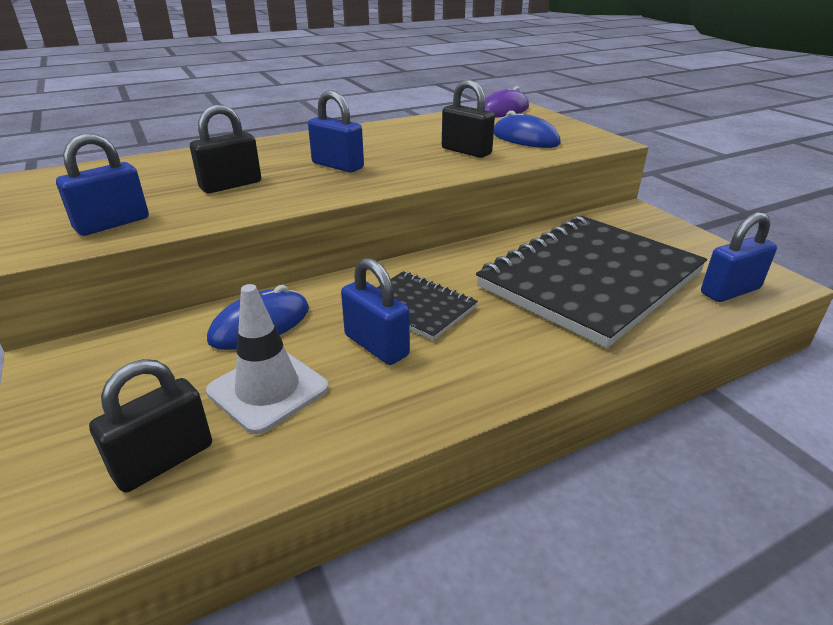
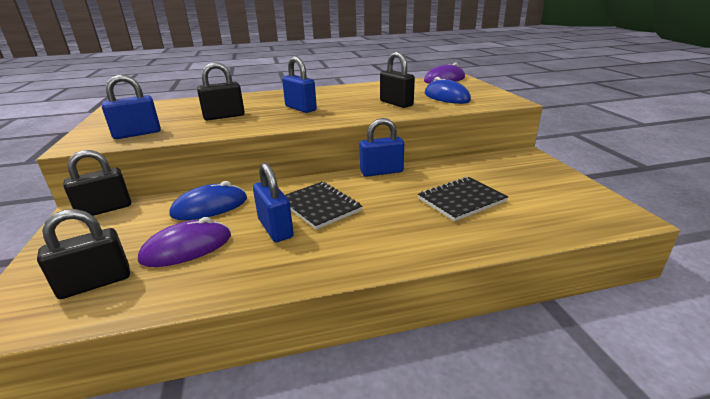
camera: 15 degrees right, 5 degrees down
white traffic cone [206,284,329,434] -> purple mouse [138,217,231,267]
black notebook [476,216,707,348] -> black notebook [418,177,508,221], size x0.47
blue padlock [701,212,777,302] -> blue padlock moved to [360,118,404,177]
none -> black padlock [64,150,131,216]

